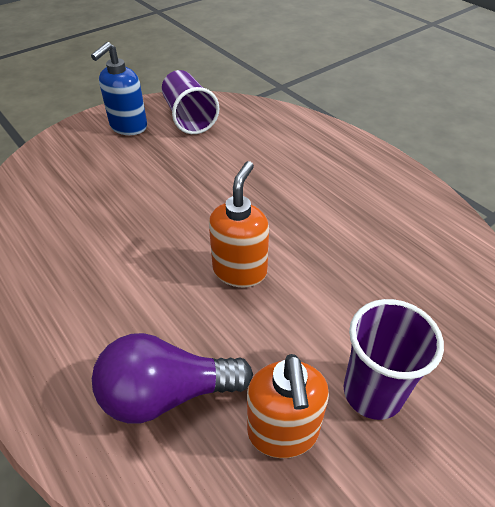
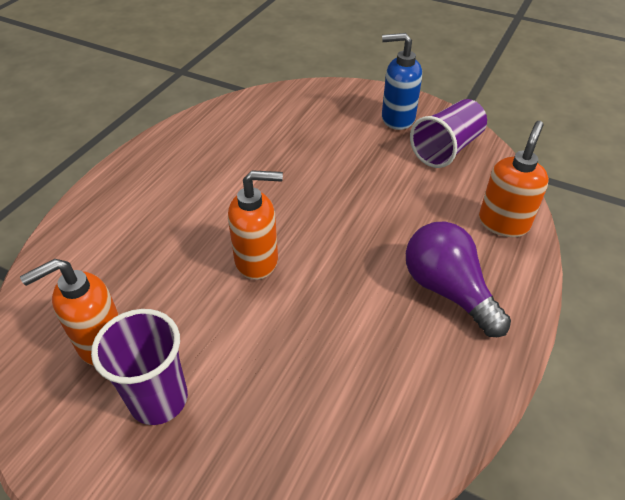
camera: 65 degrees right, 0 degrees up
purple light bulb [92,333,253,424] -> purple light bulb moved to [406,221,511,337]
none -> orange soap dispenser [479,121,549,237]

